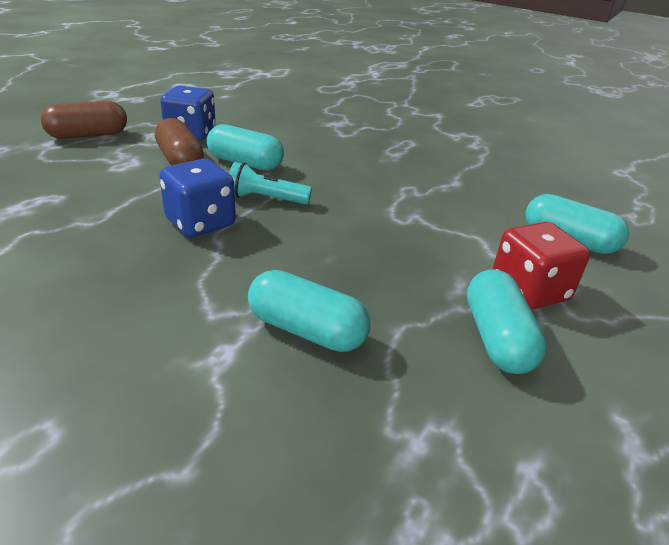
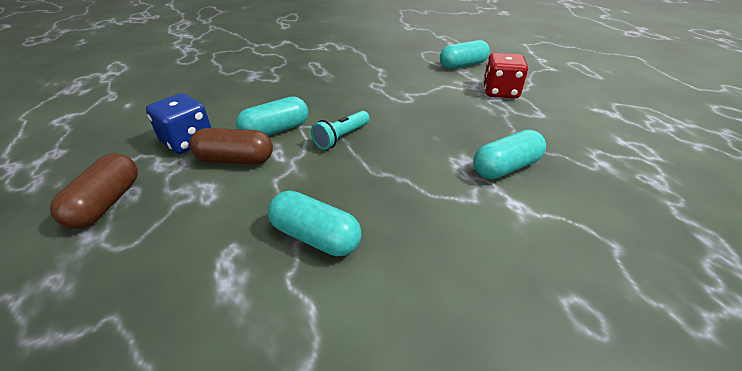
camera: 55 degrees left, 5 degrees up
blue dice [159,159,236,237] -> none
turquoise capsule [467,269,547,374] -> turquoise capsule moved to [268,191,362,256]

